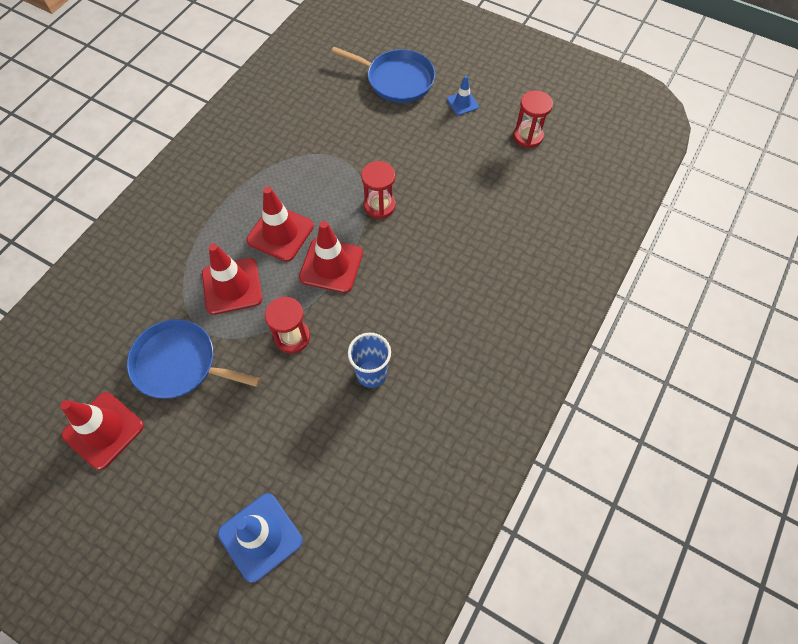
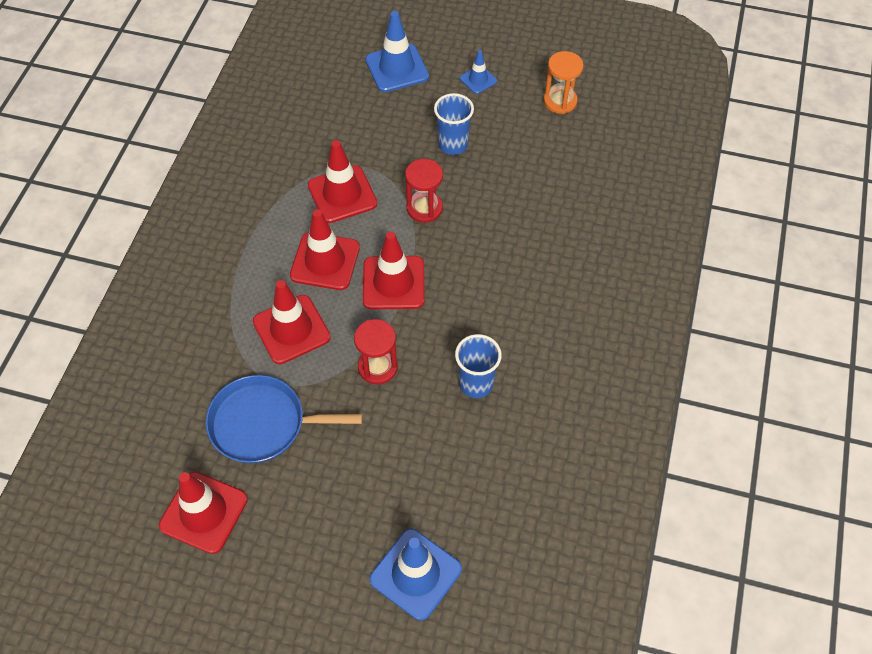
camera: 15 degrees left, 5 degrees down
blue pan [331,47,435,103] -> blue traffic cone [365,11,429,92]
red hourglass [513,90,553,148] -> orange hourglass [543,51,583,114]
none -> red traffic cone [308,140,377,223]
none -> blue cup [434,93,474,155]

